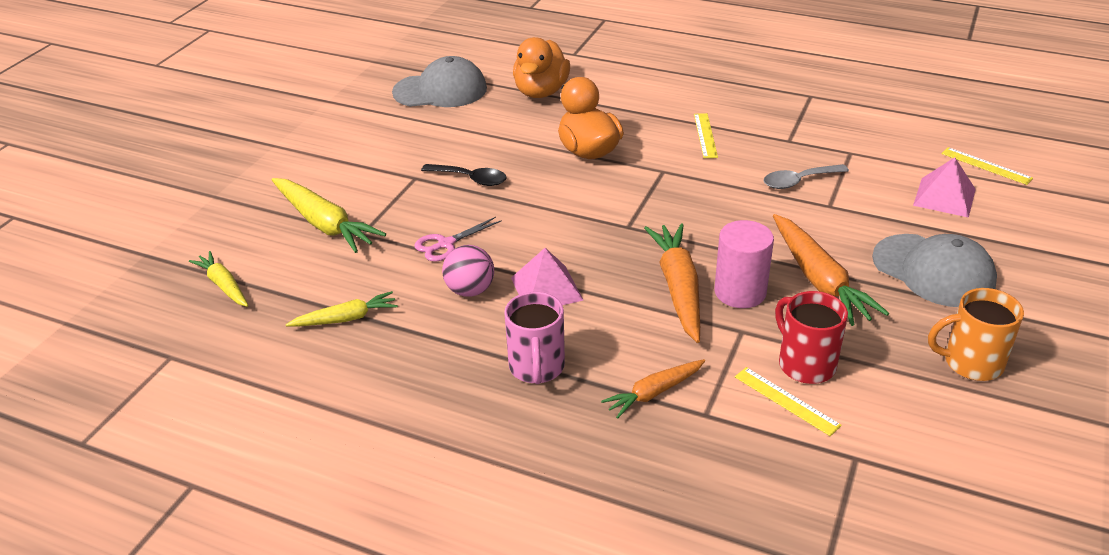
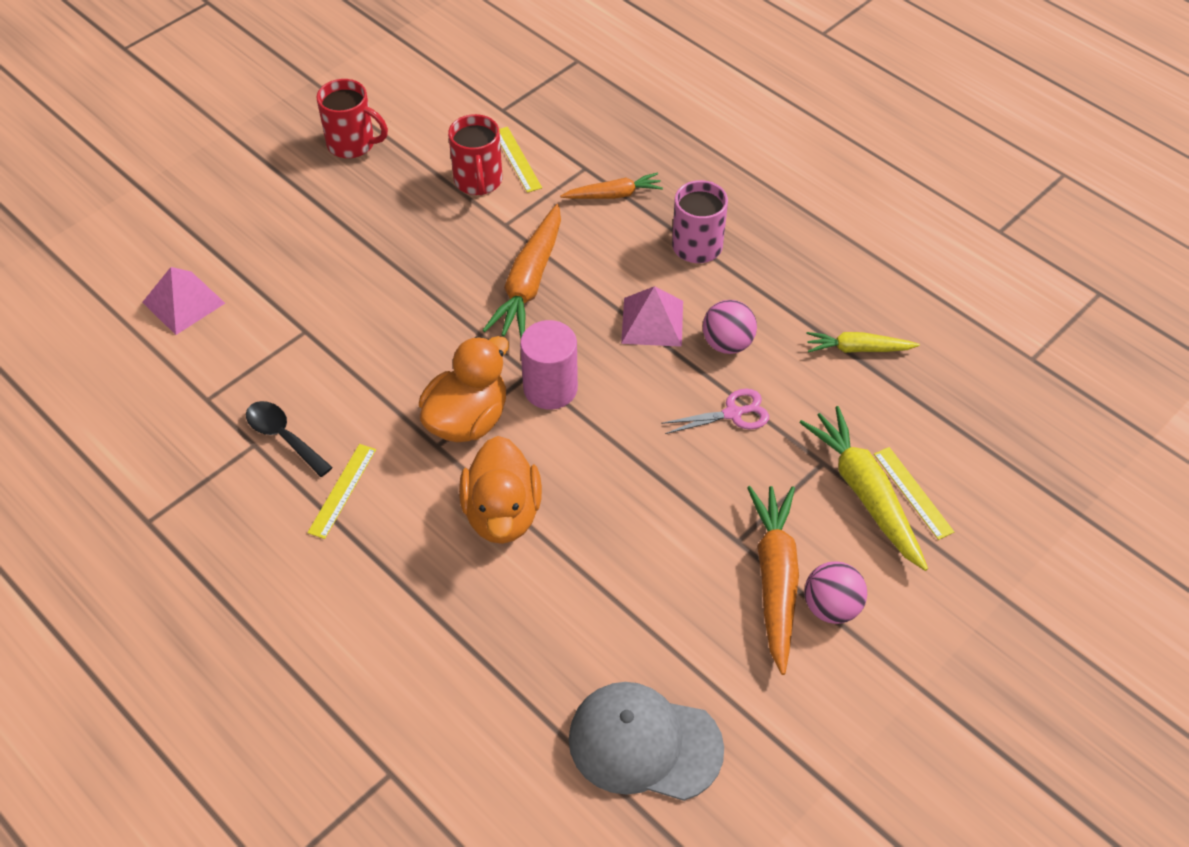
camera: 160 degrees left, 15 degrees up
yellow carrot [189,251,248,307] -> none
black spoon [421,164,507,186] -> black spoon moved to [246,401,333,477]
orange duck [513,37,570,98] -> orange duck moved to [419,336,509,442]
pink cylinder [714,220,774,308] -> pink cylinder moved to [520,320,578,410]
grey spoon [764,164,849,189] -> none
orange carrot [773,214,889,326] -> orange carrot moved to [747,486,799,675]
grey cap [872,234,997,307] -> none
orange mug [928,288,1024,381] -> red mug [316,79,388,158]
yellow ruler [941,147,1033,185] -> yellow ruler moved to [874,447,954,540]
none -> pink ball [804,561,867,624]

